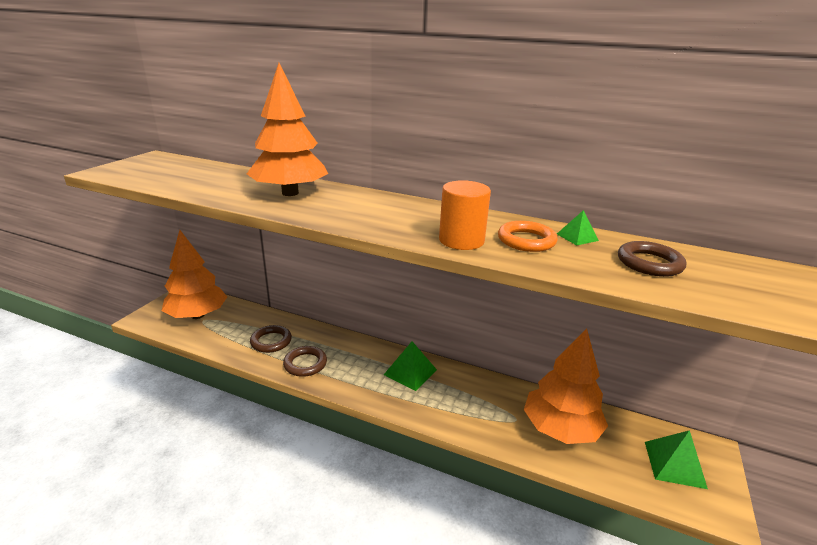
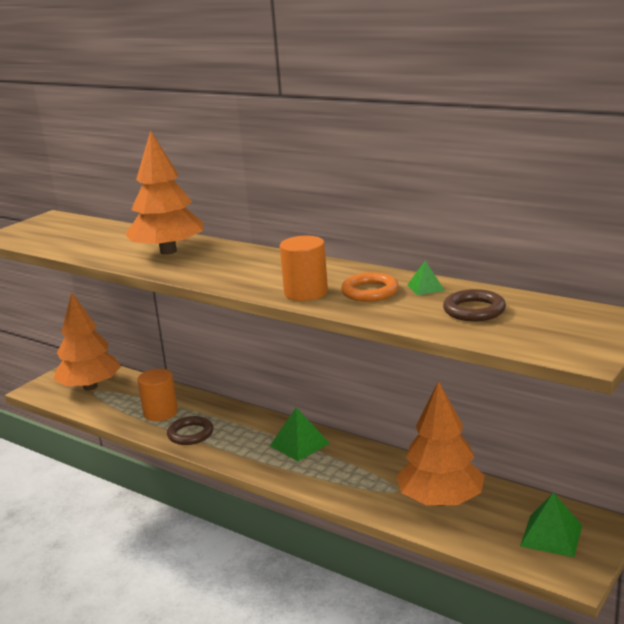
camera: 15 degrees right, 5 degrees down
brown ring [250,325,292,353] -> orange cylinder [137,369,178,421]

